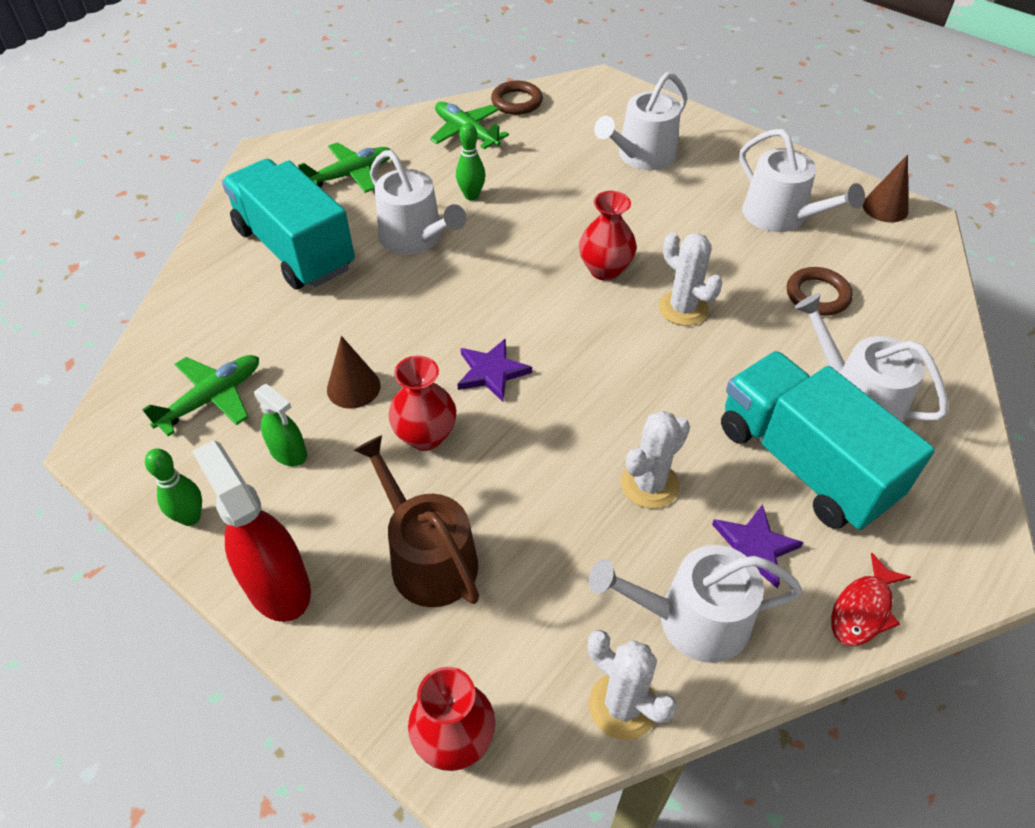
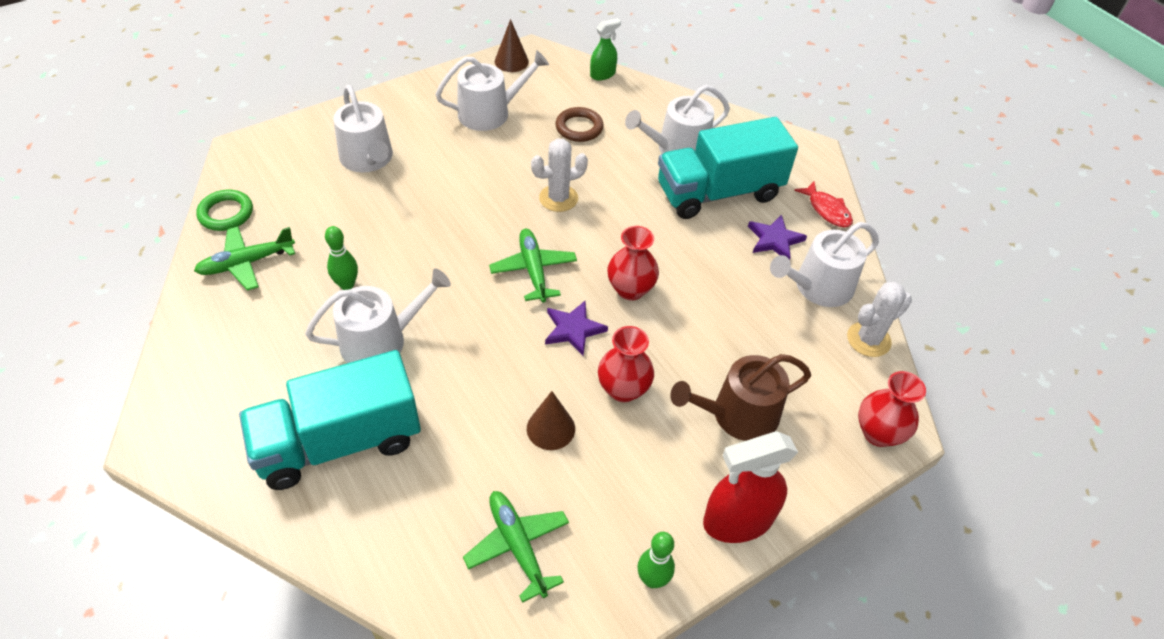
camera: 75 degrees left, 0 degrees up
green spray bottle [254,384,307,466] -> green spray bottle moved to [590,18,621,80]
green plane [298,142,391,193] -> green plane moved to [489,229,577,303]
brown ring [491,81,543,115] -> green ring [196,190,253,231]
red vase [579,191,637,281] -> red vase moved to [607,226,659,300]
white watering can [589,545,803,663] -> white watering can turned 45 degrees clockwise [770,222,879,307]
white cactus [621,411,690,509] -> none

